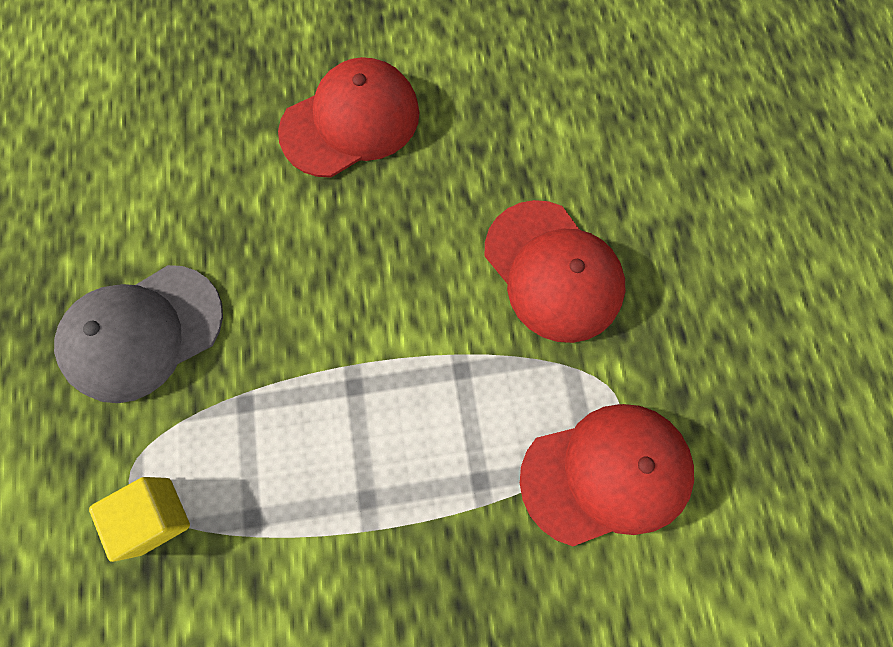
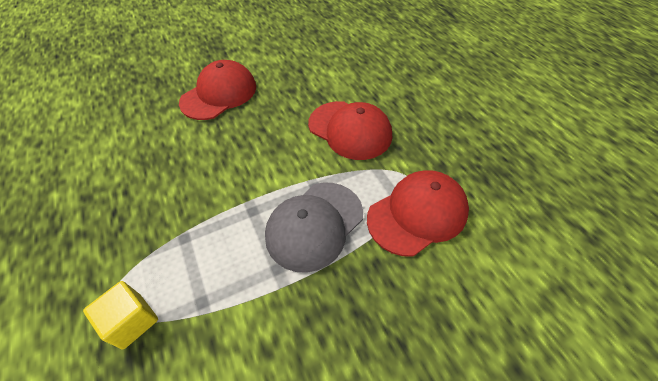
camera: 15 degrees left, 20 degrees down
grey cap [54,265,223,403] -> grey cap moved to [265,183,363,273]

